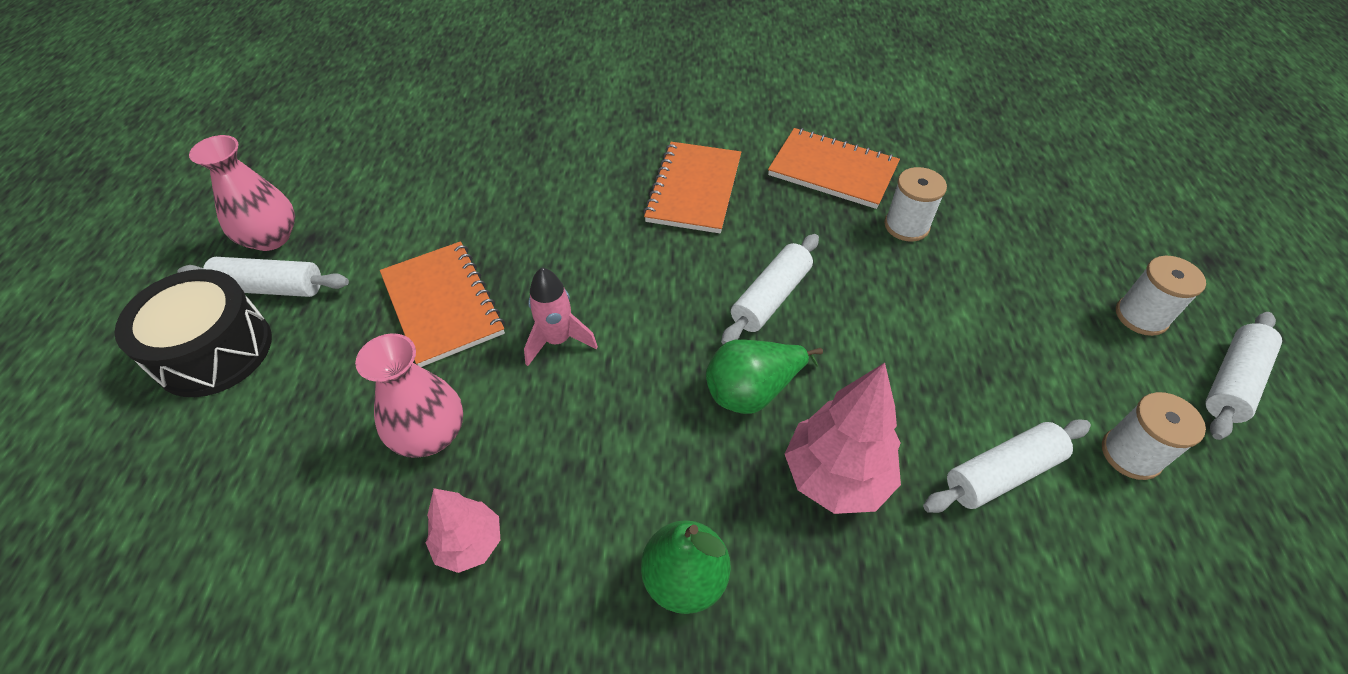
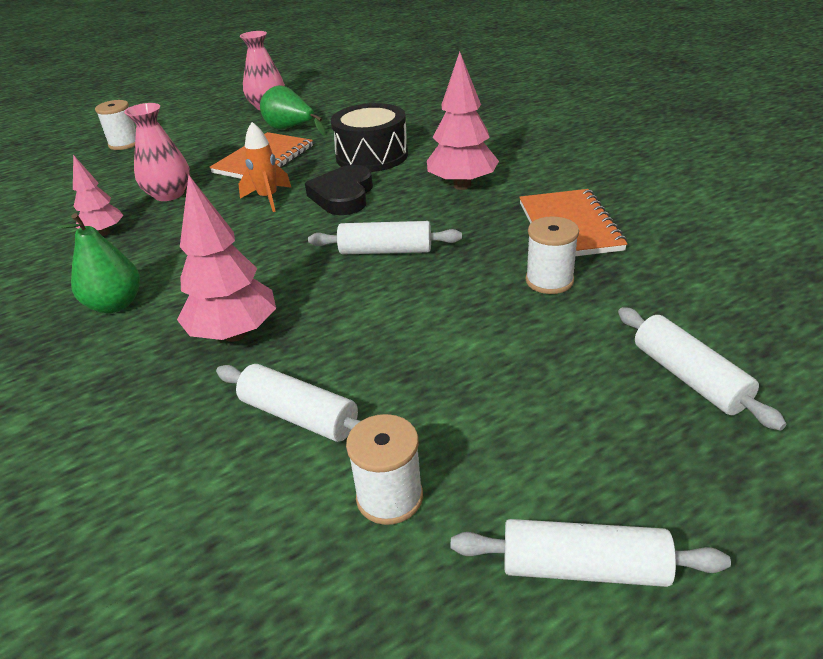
camera: 60 degrees right, 15 degrees down
black drum [115,269,272,397] -> black drum moved to [331,103,408,172]
white rolling pin [177,257,349,297] -> white rolling pin moved to [618,307,787,431]
pink rocket [524,268,598,366] -> orange rocket [239,122,292,212]
orange notebook [643,142,741,233] -> pink tree [427,52,499,190]
green pear [706,339,823,414] -> green pear moved to [260,85,326,135]
white spool [1116,256,1206,336] -> white spool moved to [95,100,136,150]
none -> black heart [305,165,373,215]

